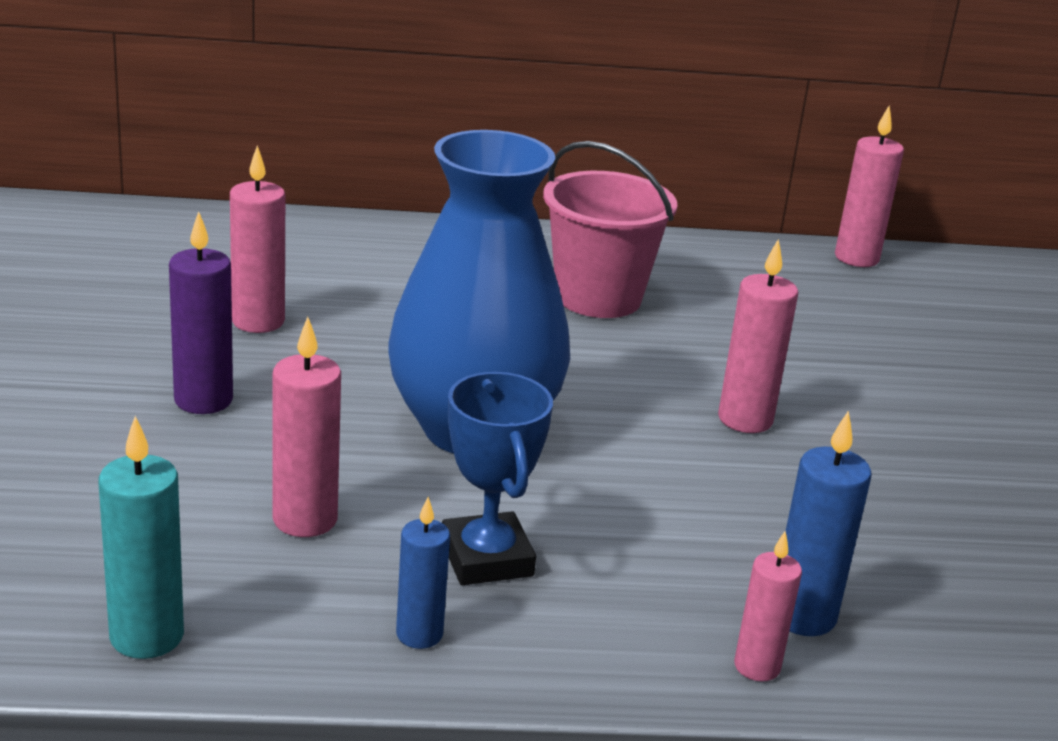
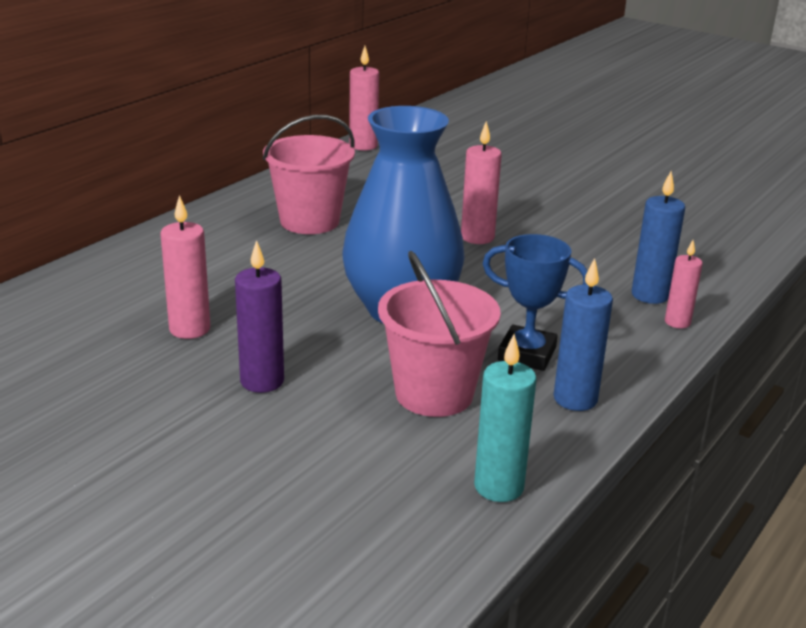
camera: 50 degrees left, 0 degrees up
pink candle [273,317,341,537] -> pink bucket [378,251,501,417]
blue candle [396,497,450,649] -> blue candle [554,258,613,411], size x1.51

